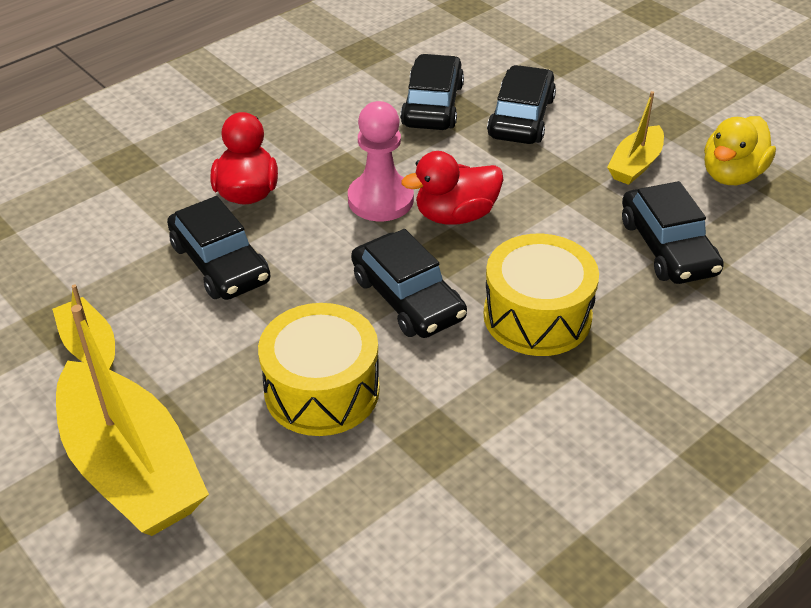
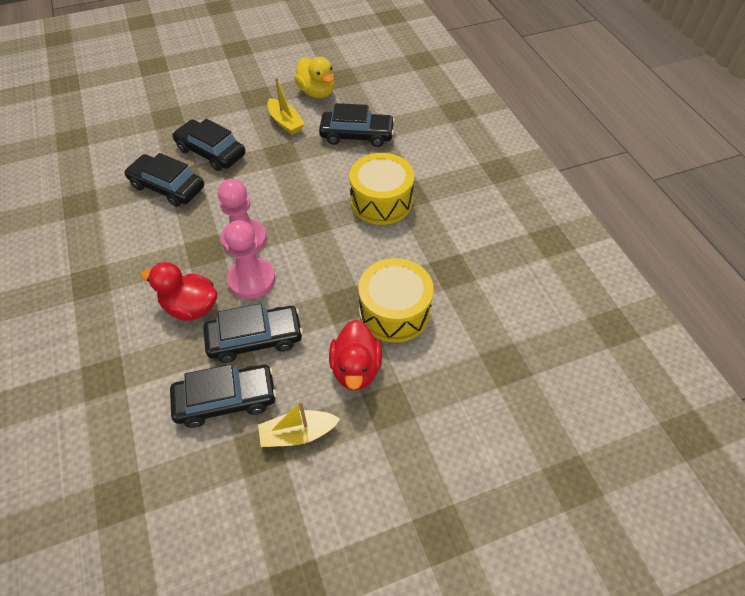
camera: 70 degrees left, 10 degrees up
yellow boat [56,305,209,536] -> none
black car [351,229,467,338] -> black car moved to [170,364,277,428]
red duck [401,151,503,225] -> red duck moved to [329,320,382,390]
none -> pink pawn [224,220,275,299]

